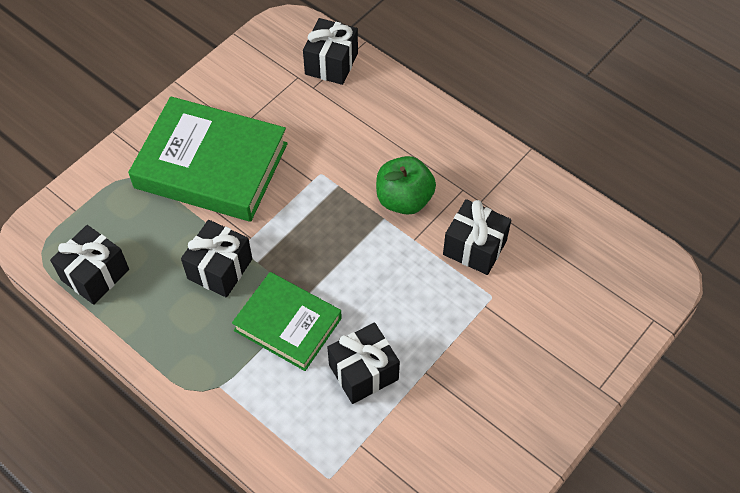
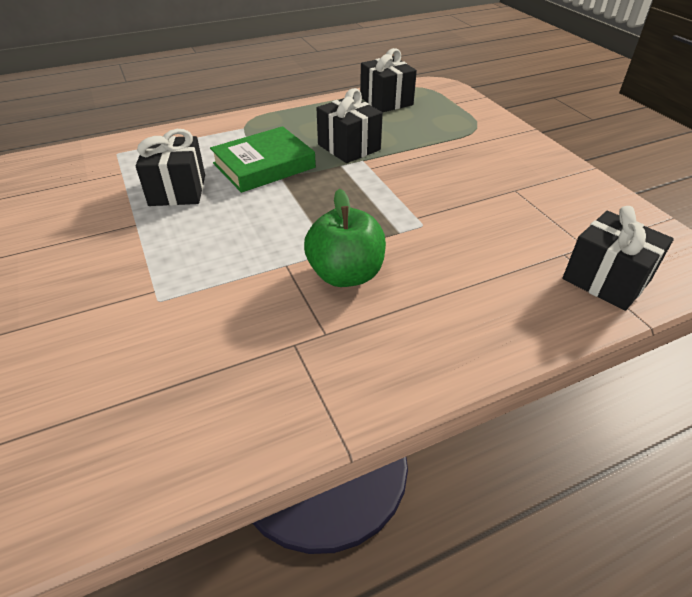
camera: 115 degrees right, 15 degrees down
green book [128,96,288,222] -> none
black gift [443,199,511,275] -> none

